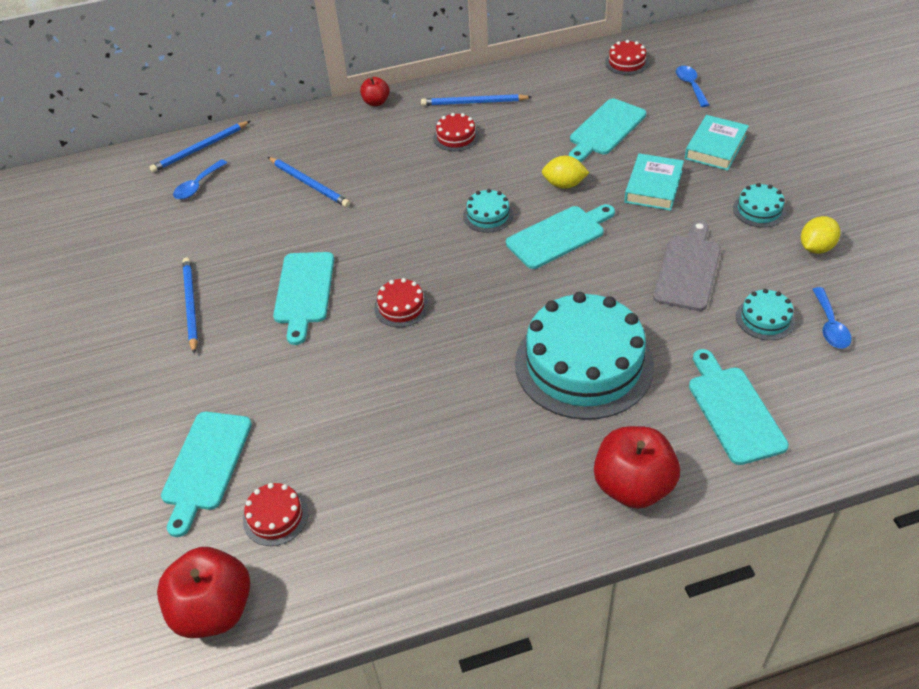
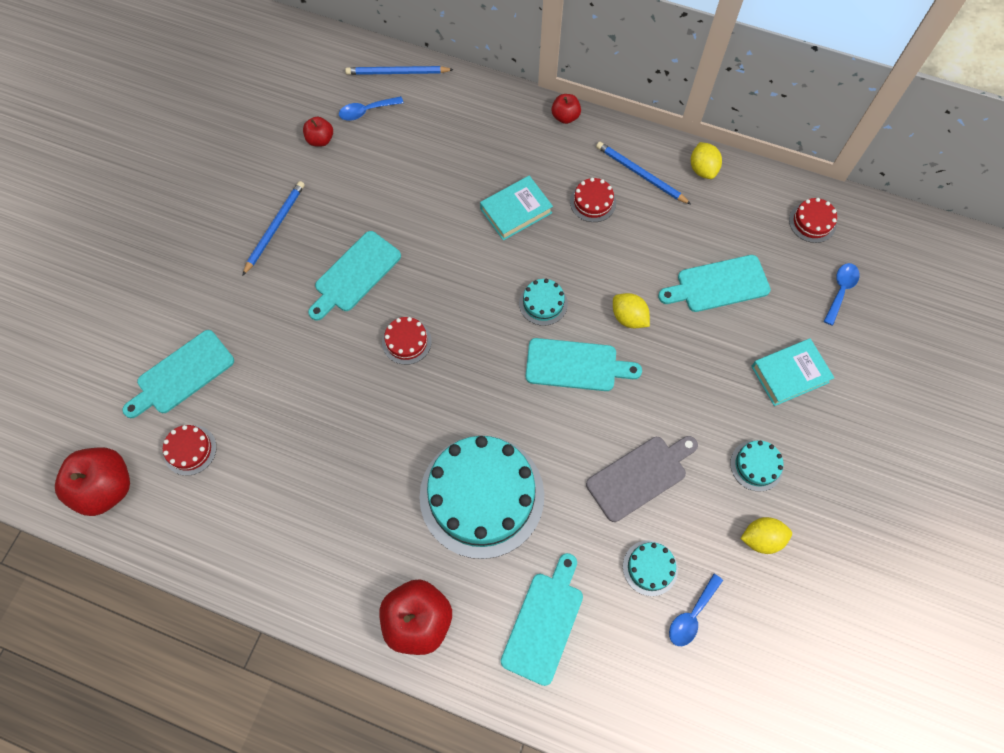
camera: 35 degrees right, 20 degrees up
blue pencil [268,157,350,207] -> none
turquoise book [624,153,684,211] -> turquoise book moved to [480,176,553,241]
none -> red apple [303,117,333,147]
none -> yellow lemon [691,142,722,179]

